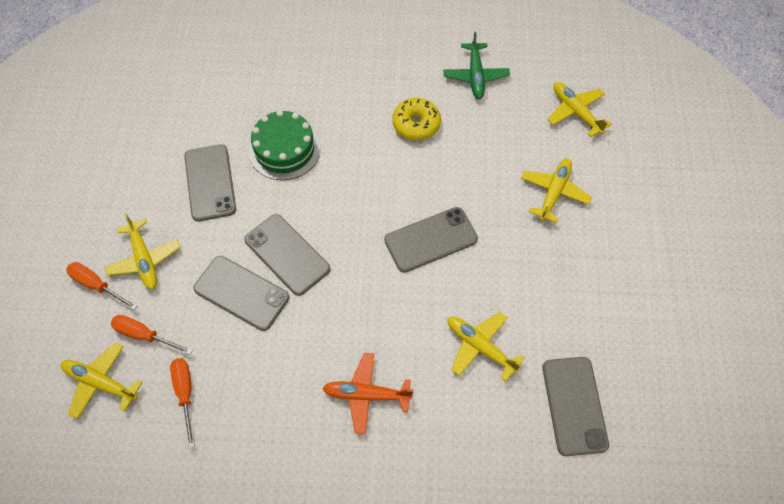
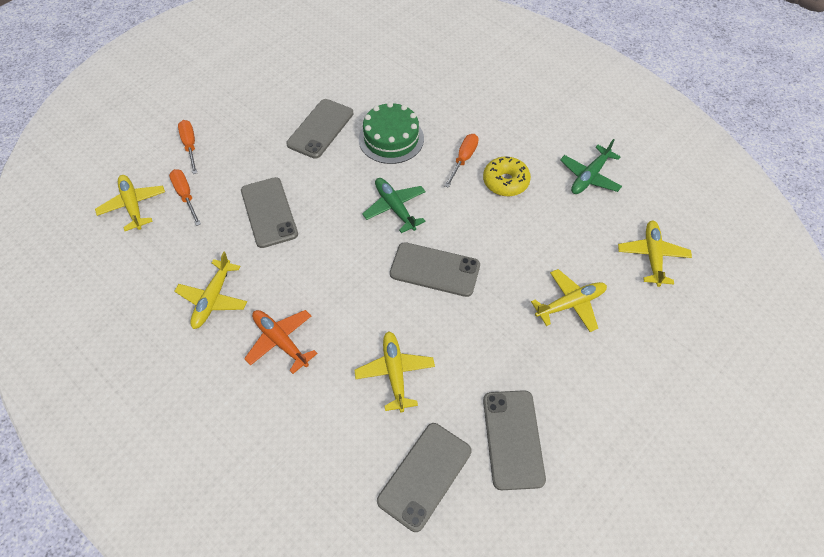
camera: 40 degrees right, 5 degrees down
yellow plane [104,213,180,289] -> yellow plane moved to [174,252,247,329]
orange screwdriver [170,358,195,448] -> orange screwdriver moved to [444,134,479,188]
grey phone [244,214,330,296] -> grey phone moved to [483,390,546,490]
none -> green plane [362,178,426,233]

